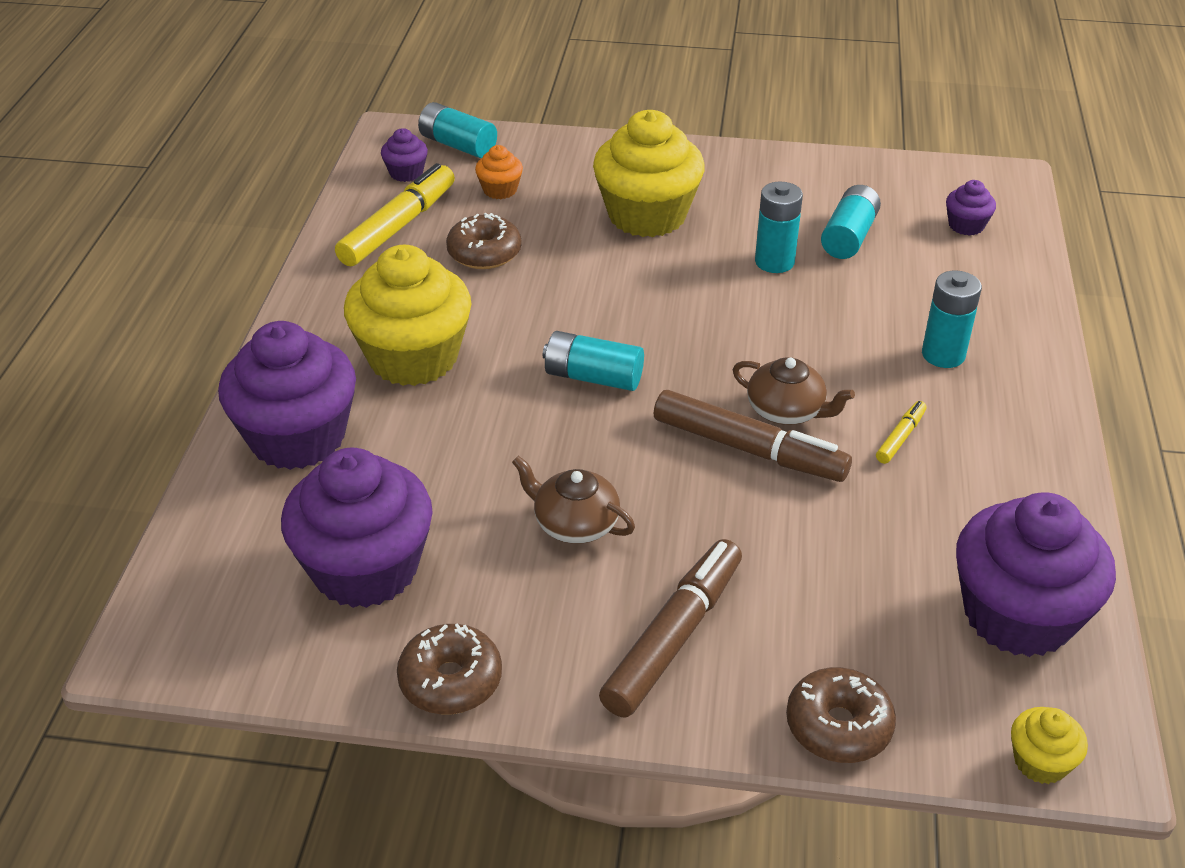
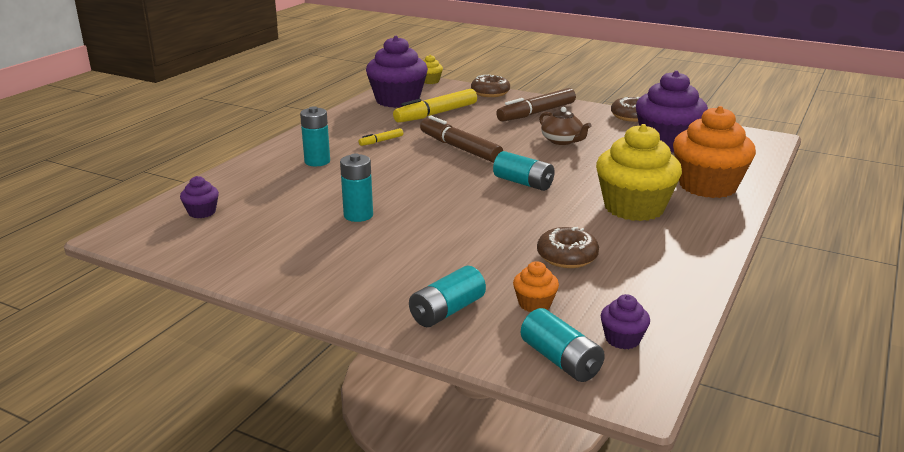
camera: 160 degrees left, 15 degrees down
purple cupcake [218,321,356,470] -> orange cupcake [673,106,756,198]
yellow marker [335,163,455,266] -> yellow marker moved to [393,89,477,123]
yellow cupcake [593,110,705,237] -> none
brown teapot [733,357,855,425] -> none
turquoise battery [821,185,881,259] -> turquoise battery moved to [409,266,486,327]

